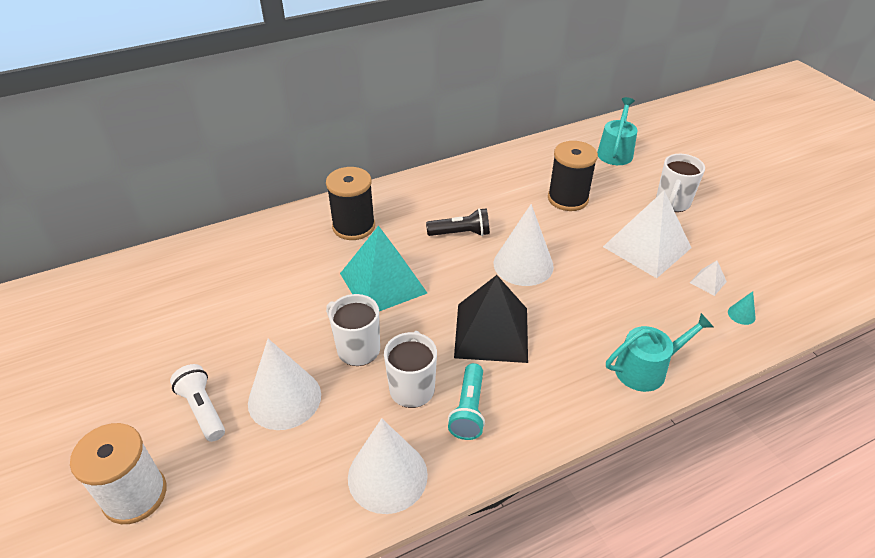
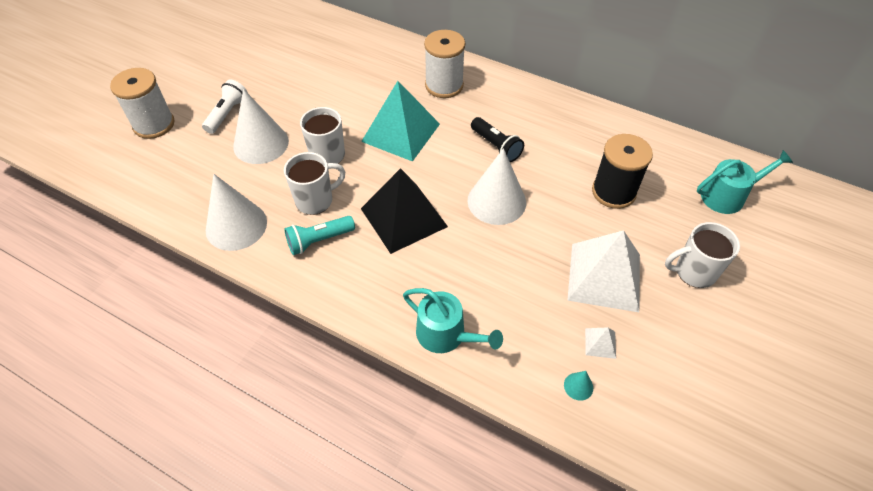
camera: 55 degrees right, 10 degrees up
black spool [326,167,375,240] -> white spool [424,30,465,98]

